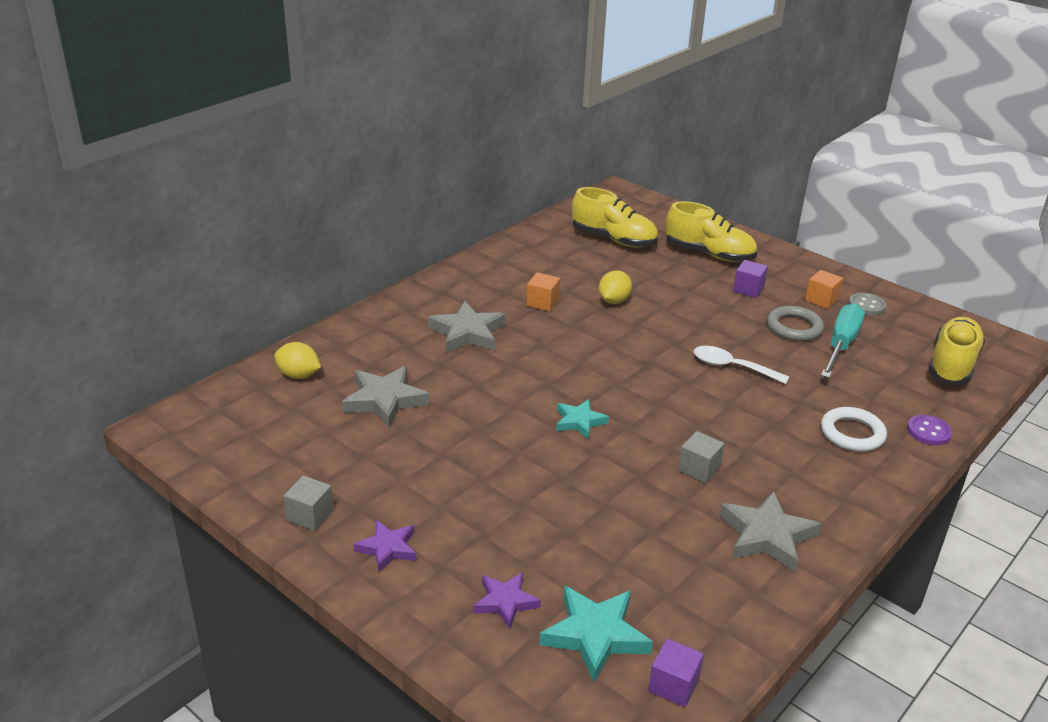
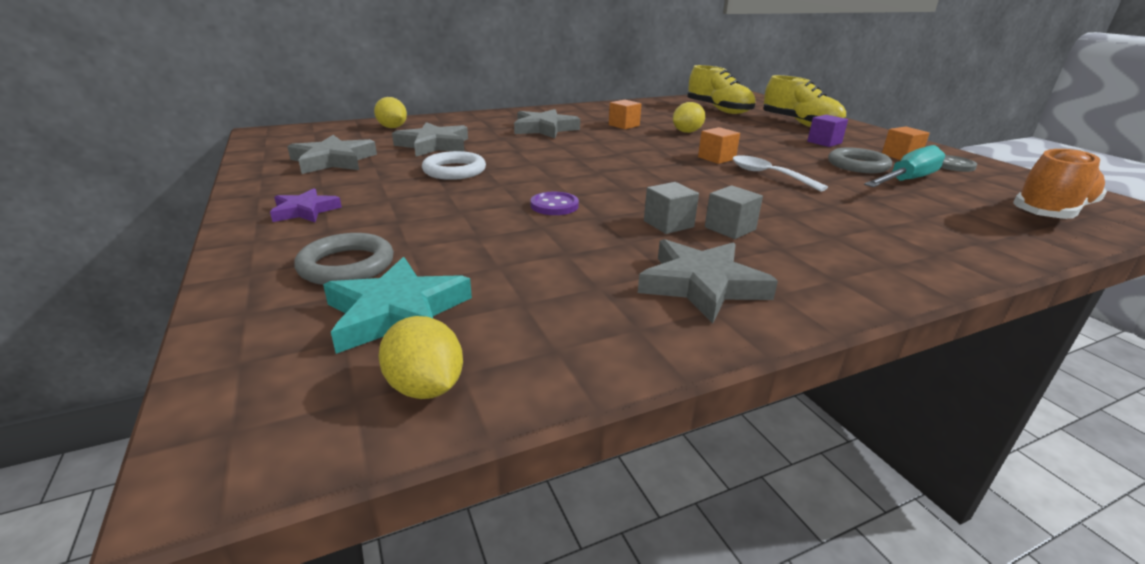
camera: 25 degrees right, 5 degrees down
grey cube [283,476,334,531] -> grey cube moved to [705,185,763,239]
purple star [473,572,541,629] -> grey ring [294,233,394,285]
turquoise star [556,399,609,440] -> none
purple cube [648,638,704,707] -> yellow lemon [379,316,463,399]
white ring [821,407,887,452] -> white ring moved to [422,151,486,180]
purple button [907,415,952,445] -> purple button moved to [530,192,579,215]
yellow shoe [928,317,985,384] -> orange shoe [1013,149,1107,219]
none -> grey star [287,135,377,174]
none -> orange cube [698,127,740,164]

